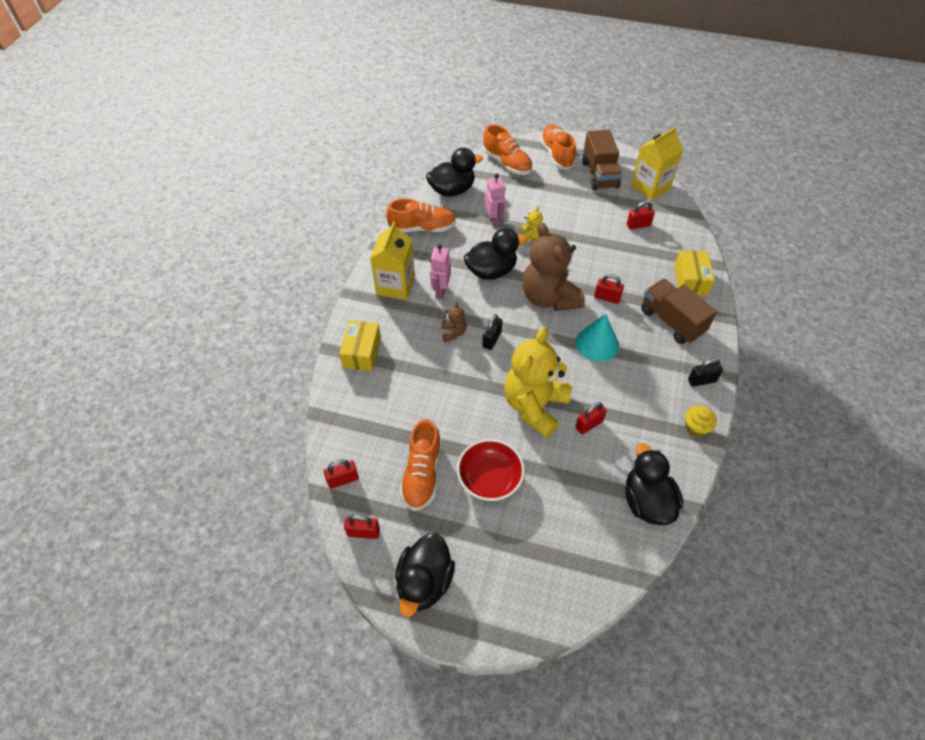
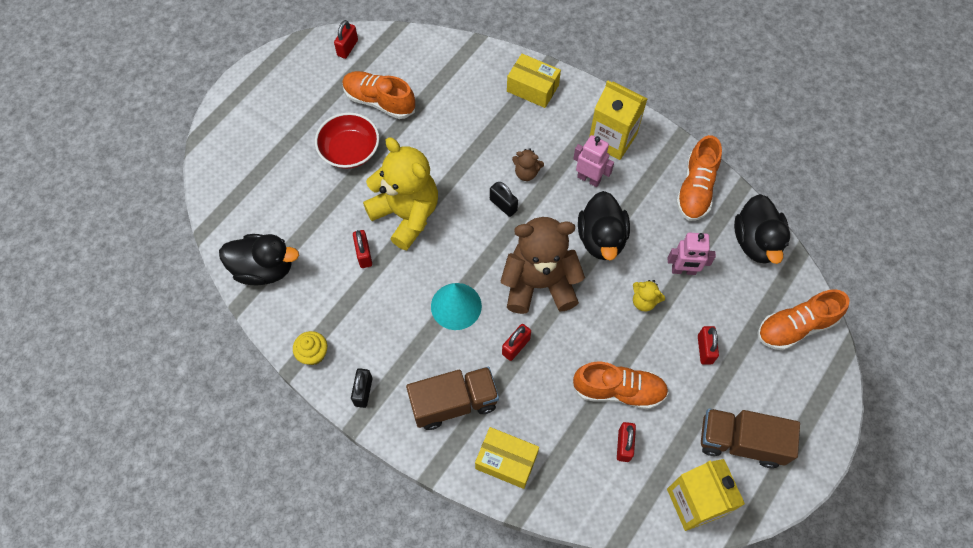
camera: 110 degrees right, 10 degrees up
red padlock [324,459,359,489] -> red padlock moved to [698,326,719,365]
black duck [395,533,455,617] -> none
orange shoe [540,124,576,170] -> orange shoe moved to [572,362,669,409]

